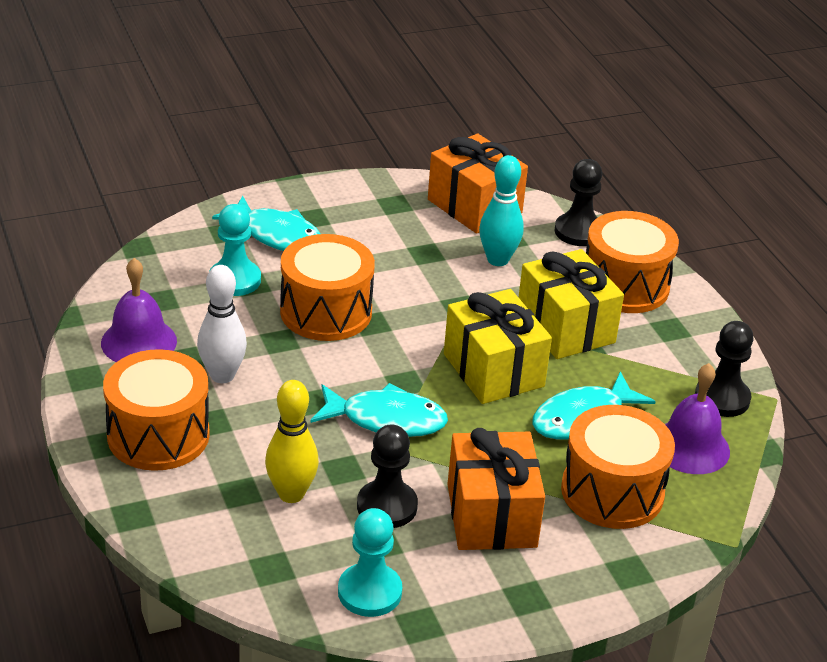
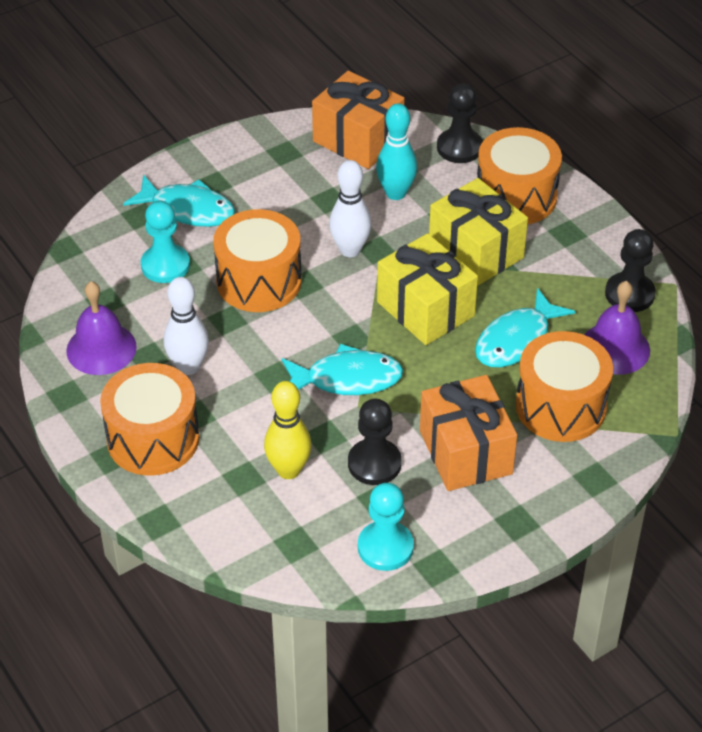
camera: 10 degrees left, 10 degrees up
none -> white bowling pin [329,160,372,257]

